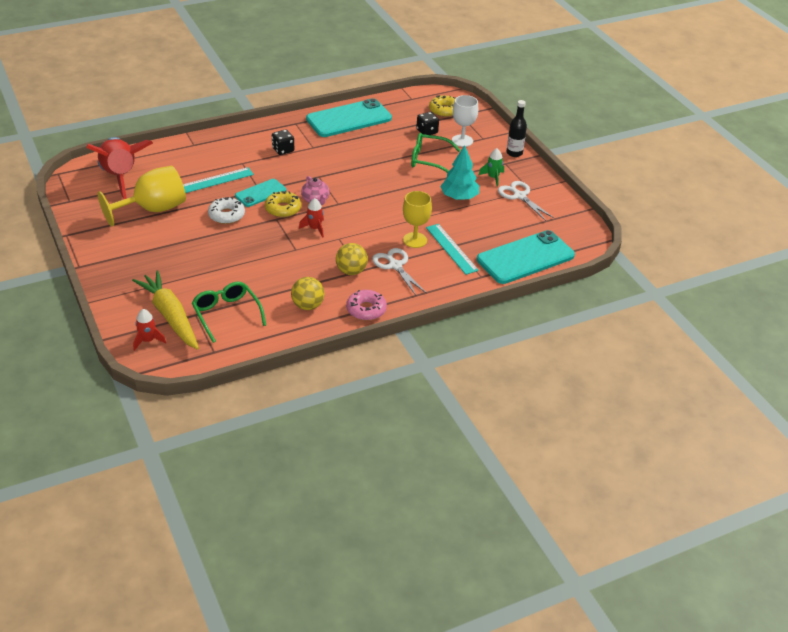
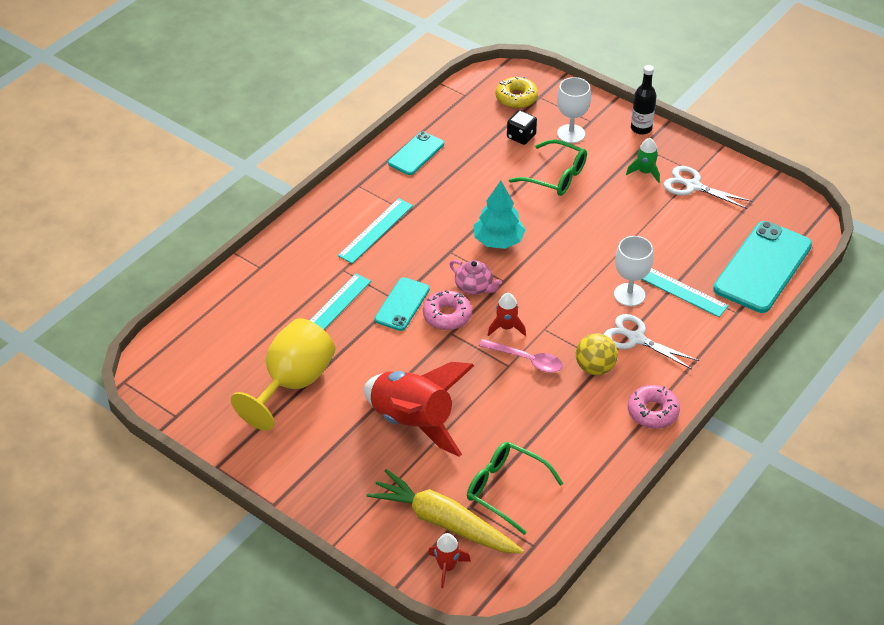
camera: 25 degrees left, 5 degrees up
red rocket [86,137,153,199] -> red rocket moved to [364,362,474,457]
white donut [208,197,245,224] -> none
yellow donut [265,191,301,218] -> pink donut [423,290,472,330]
black dice [272,129,294,155] -> turquoise ruler [338,198,413,264]
yellow ball [291,277,325,310] -> none
turquoise phone [306,98,392,137] -> turquoise phone [388,131,444,175], size x0.55
yellow goblet [403,191,432,248] -> white goblet [614,236,653,306]
green glasses [411,133,460,172] -> green glasses turned 135 degrees counterclockwise [509,140,587,196]
turquoise tree [440,145,479,200] -> turquoise tree moved to [474,181,526,249]
none -> pink spoon [479,339,563,373]

